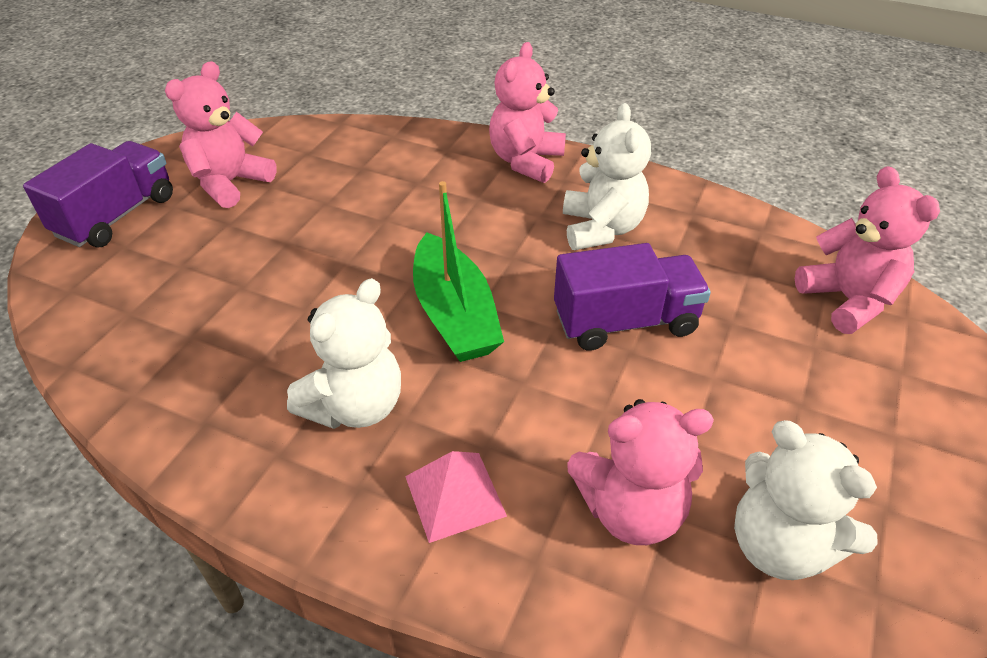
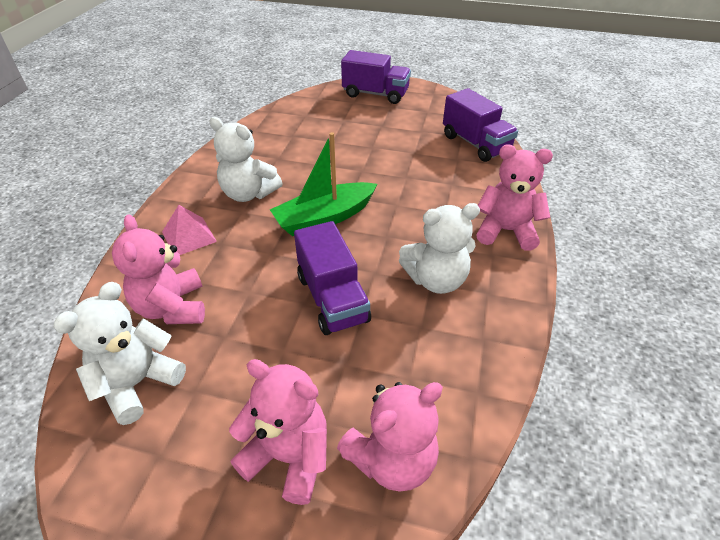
camera: 80 degrees right, 0 degrees up
pink teddy bear [165,61,277,208] -> pink teddy bear moved to [229,359,327,505]
none -> purple truck [443,88,518,162]

